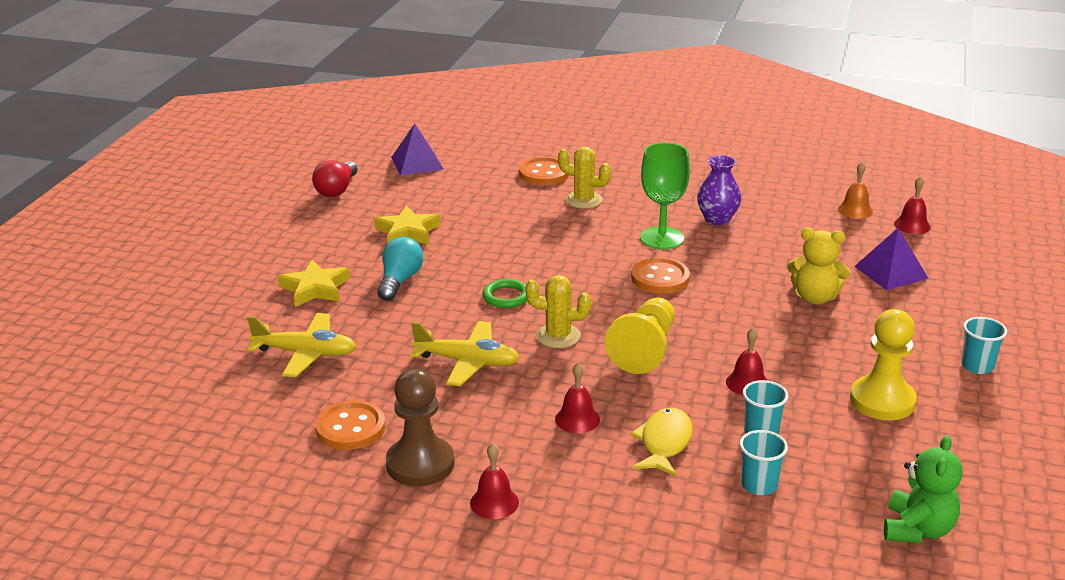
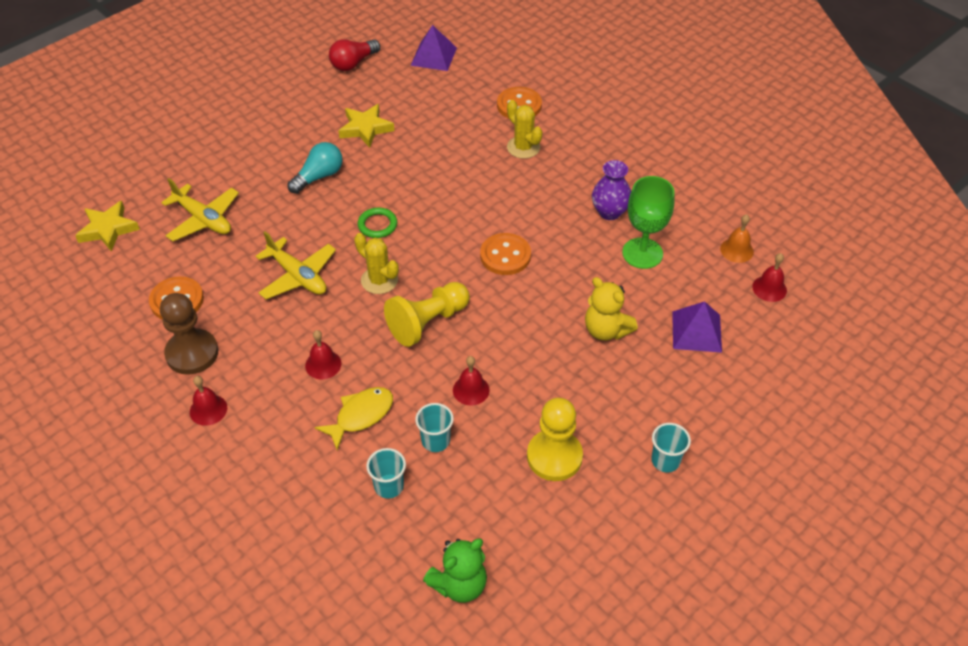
camera: 30 degrees right, 20 degrees up
yellow star [278,260,350,307] -> yellow star moved to [75,201,140,252]
green goblet [640,142,690,249] -> green goblet moved to [622,176,675,269]

